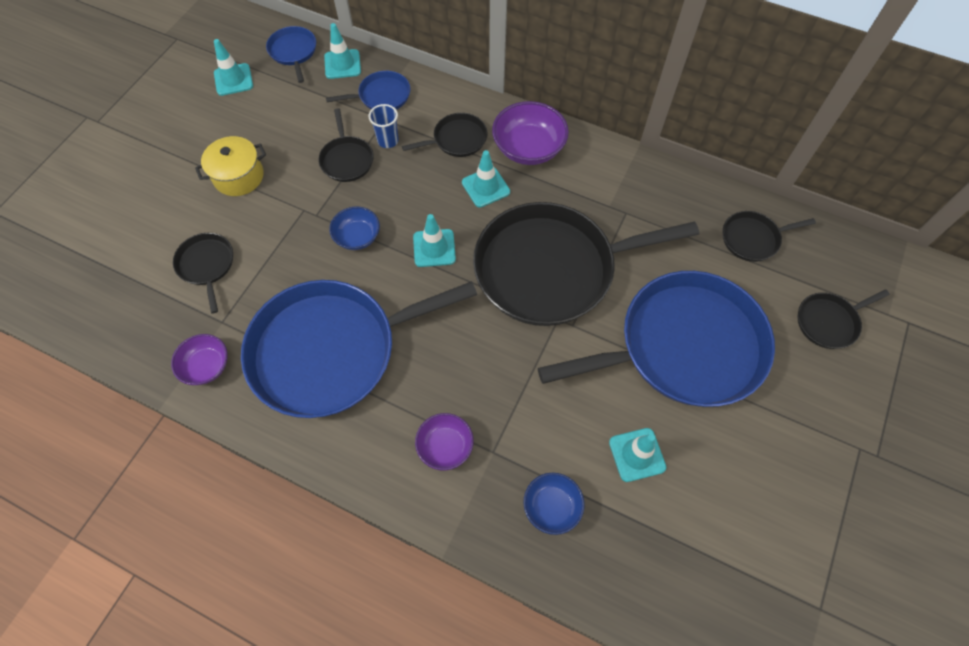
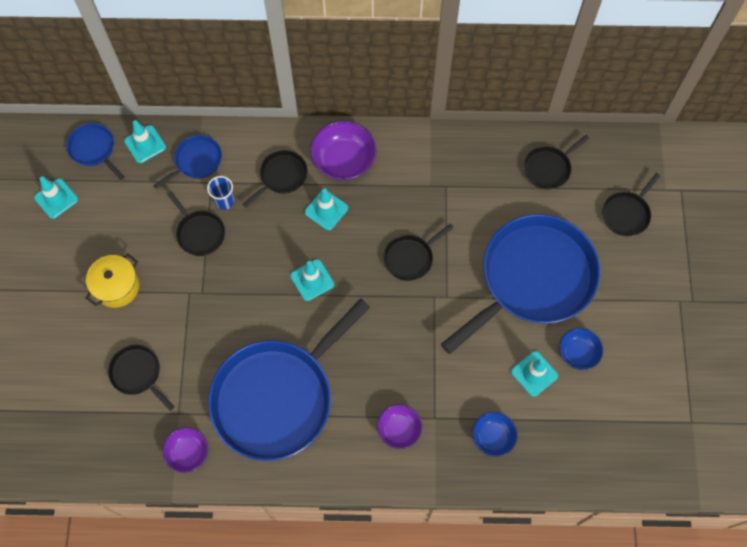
camera: 25 degrees left, 5 degrees up
blue bowl [329,207,380,250] -> blue bowl moved to [559,328,603,370]
black pan [473,202,699,326] -> black pan [383,224,454,281], size x0.43

